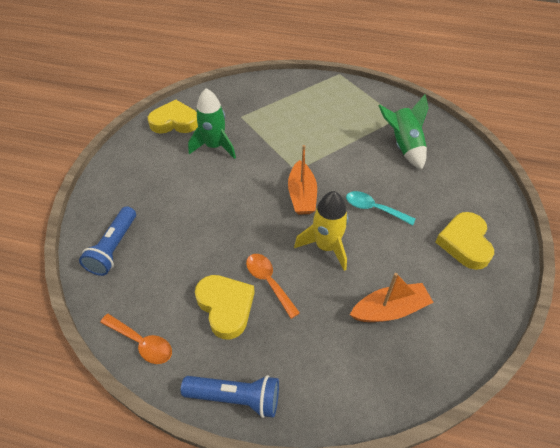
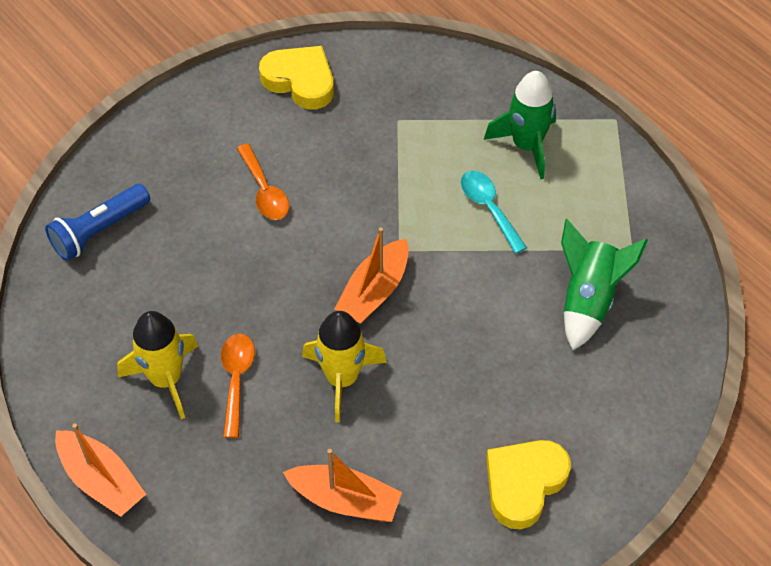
camera: 35 degrees right, 5 degrees up
orange spoon [100,314,172,364] -> orange spoon moved to [237,143,289,220]
blue flashlight [181,375,279,418] -> orange boat [55,424,146,517]
green rocket [188,88,236,159] -> green rocket moved to [484,71,556,179]
yellow heart [195,275,255,339] -> yellow rocket [117,311,198,419]
turquoise spoon [346,191,415,225] -> turquoise spoon moved to [461,171,527,254]

